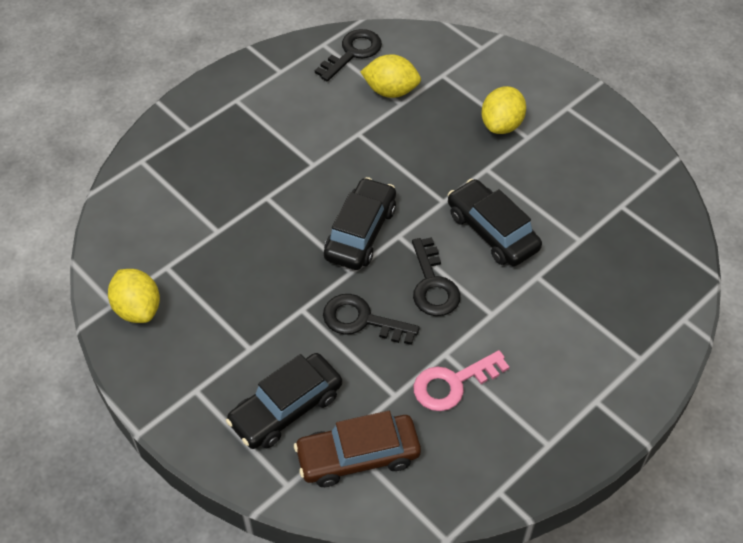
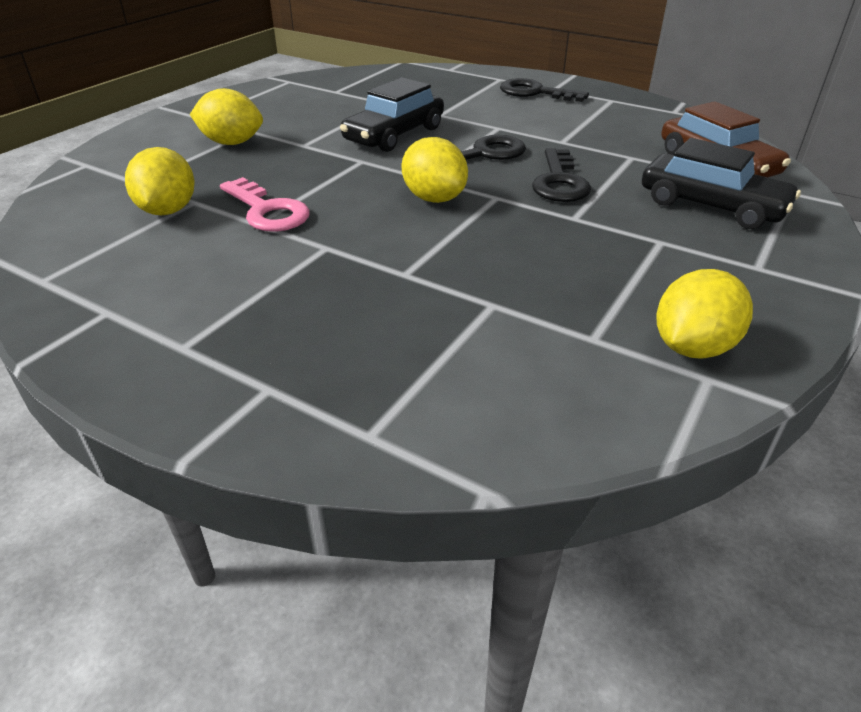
camera: 105 degrees left, 15 degrees down
black key [315,29,382,82] -> black key moved to [500,78,589,102]
black car [324,177,396,270] -> yellow lemon [402,137,468,203]
pink key [414,350,509,411] -> pink key moved to [220,177,310,232]

